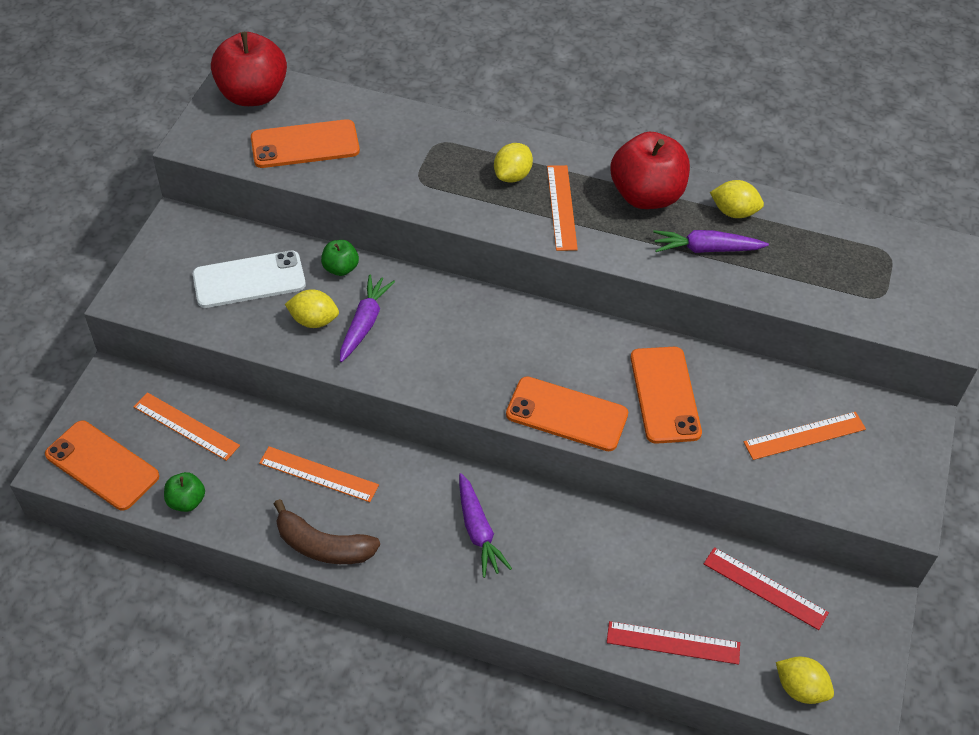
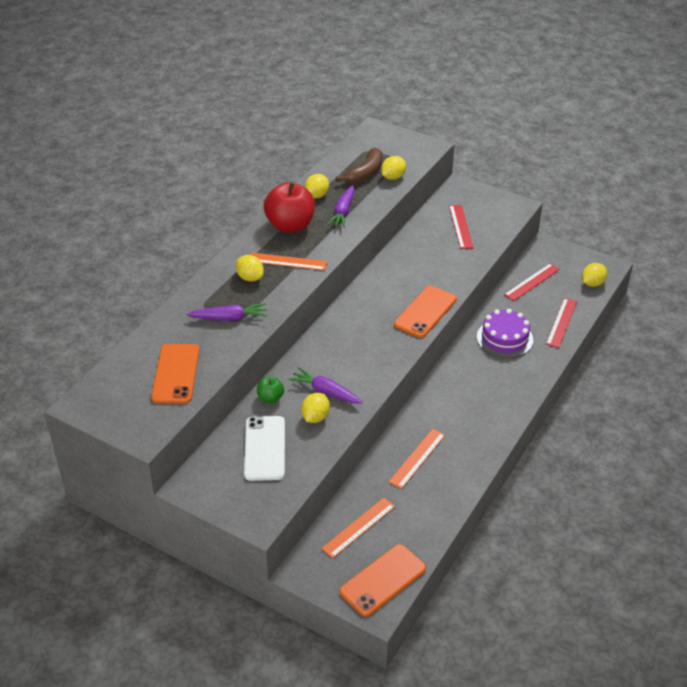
camera: 75 degrees left, 10 degrees down
green apple [164,472,205,512] -> none
red apple [211,32,287,106] -> none
brown banana [274,499,380,564] -> brown banana moved to [336,148,382,184]
purple carrot [459,473,512,578] -> purple carrot moved to [187,303,267,321]
orange phone [631,347,702,444] -> none
orange ruler [744,412,866,460] -> red ruler [449,205,473,249]
none -> yellow lemon [381,156,406,180]
none -> purple cake [477,309,533,358]

